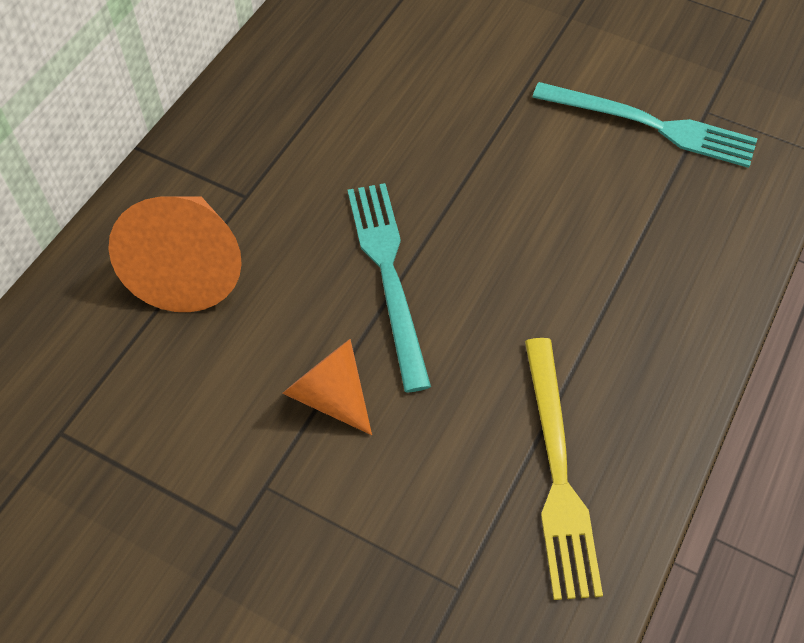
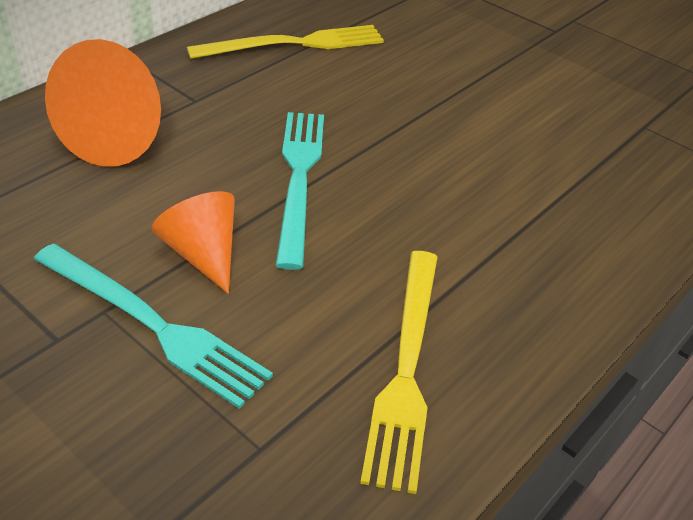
camera: 10 degrees right, 15 degrees down
turquoise fork [532,82,758,168] -> turquoise fork moved to [34,243,273,409]
none -> yellow fork [187,25,384,59]

